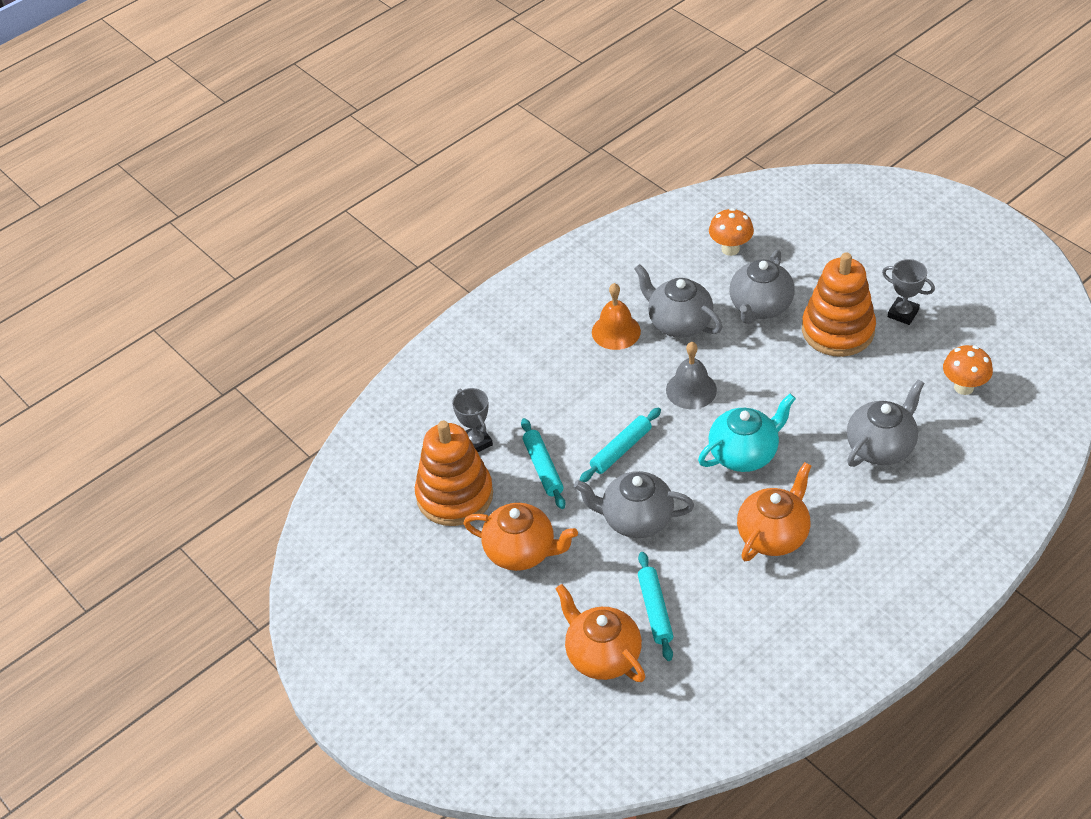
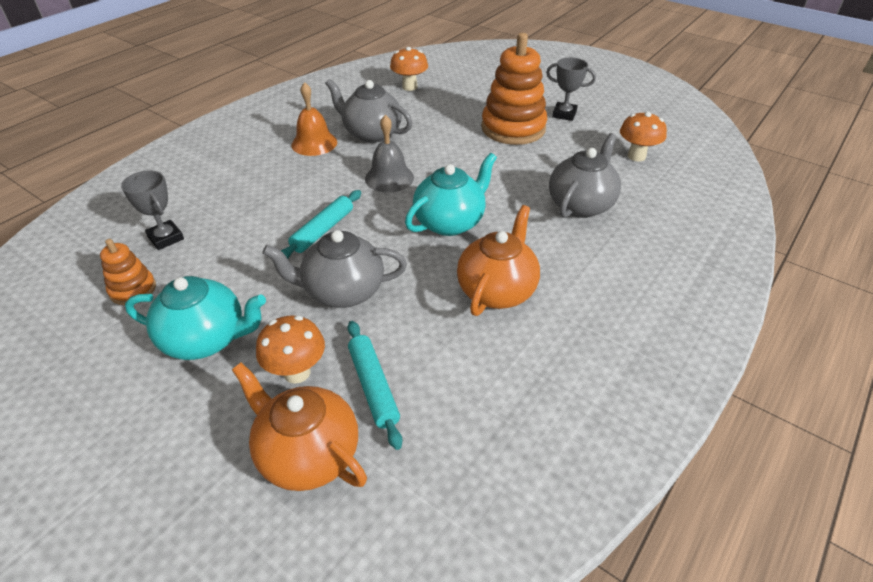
camera: 15 degrees left, 5 degrees down
orange stacking toy [415,421,493,526] -> orange stacking toy [100,239,156,305], size x0.50
orange teapot [464,503,578,571] -> turquoise teapot [125,276,266,360]
turquoise rolling pin [521,418,565,509] -> none
grey teapot [730,250,795,324] -> none
none -> orange mushroom [256,316,325,384]

